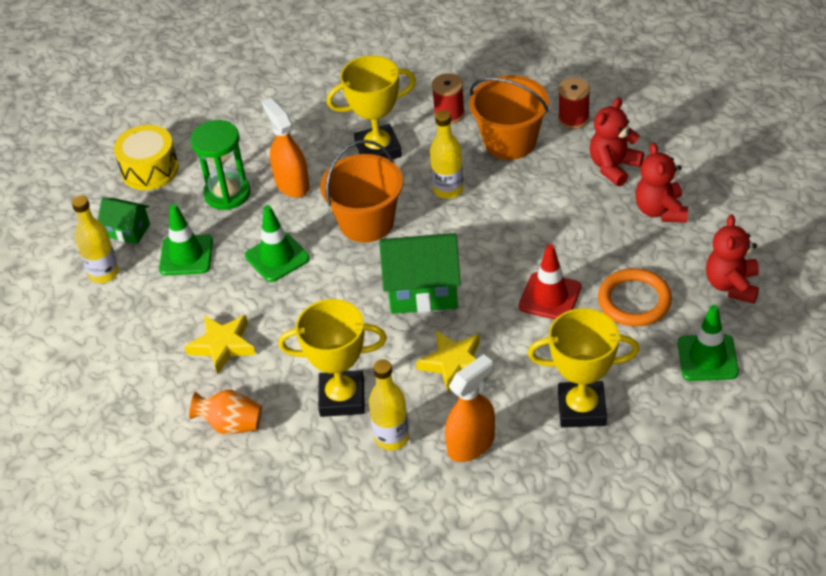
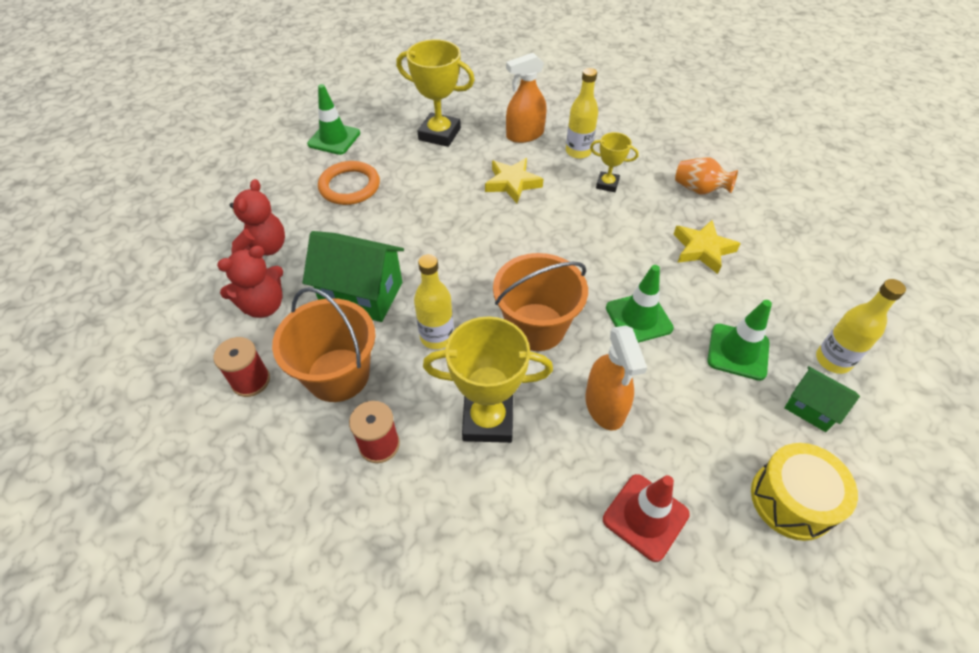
camera: 165 degrees left, 5 degrees up
green hourglass [190,120,251,210] -> none
yellow trophy [278,299,387,417] -> yellow trophy [590,132,639,192], size x0.56
green house [379,233,461,314] -> green house moved to [303,231,404,322]
red traffic cone [519,244,581,319] -> red traffic cone moved to [603,474,690,562]
red teddy bear [706,215,759,304] -> none

